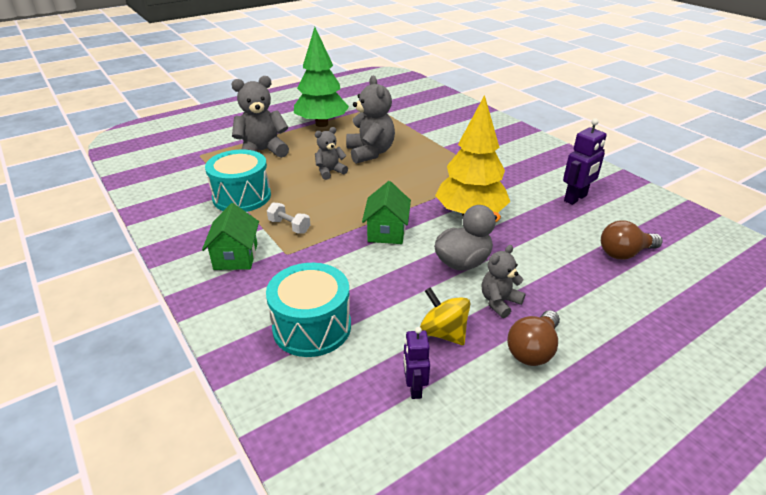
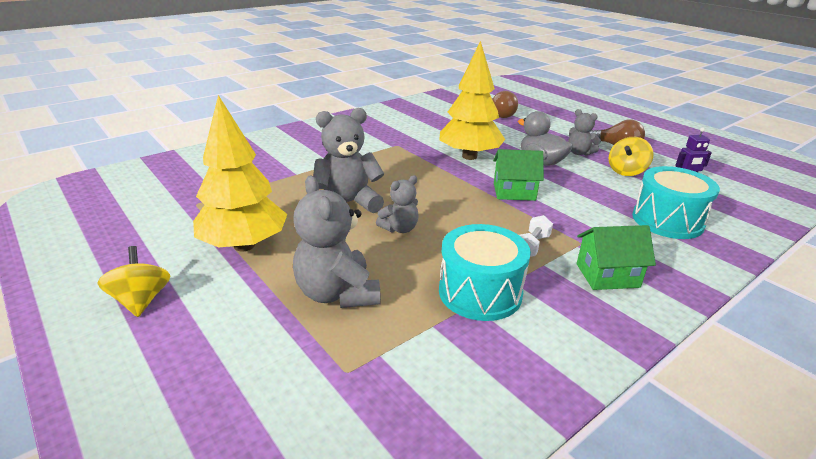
camera: 95 degrees left, 5 degrees down
green tree [294,27,349,127] -> yellow tree [193,95,287,251]
grey teddy bear [315,127,348,180] -> grey teddy bear turned 90 degrees counterclockwise [376,175,419,233]
purple robot [563,118,607,205] -> none
none -> yellow spinning top [97,246,170,317]

